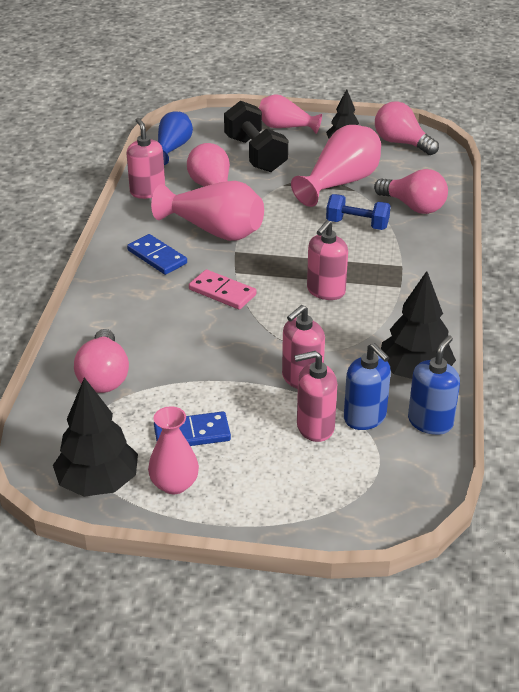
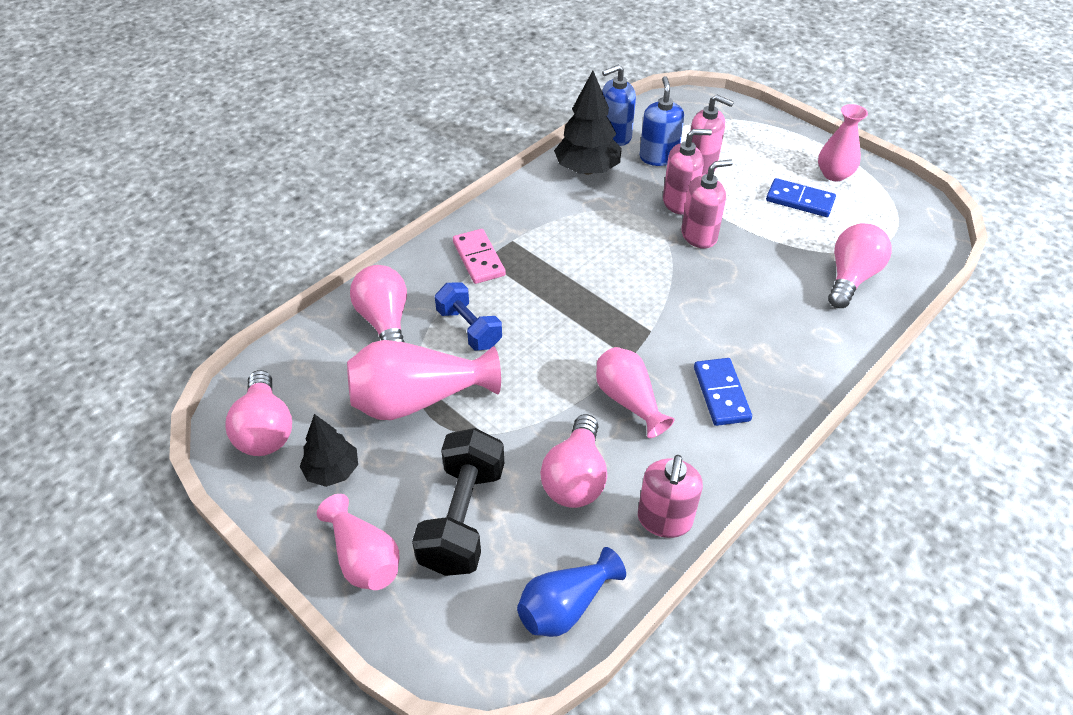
camera: 145 degrees left, 10 degrees up
black tree [53,377,138,497] -> none
pink vase [151,181,264,241] -> pink vase [596,347,674,438], size x0.65
pink domino [189,270,257,310] -> pink domino moved to [453,229,506,284]
pink soap dispenser [307,220,348,300] -> pink soap dispenser moved to [681,159,733,248]

